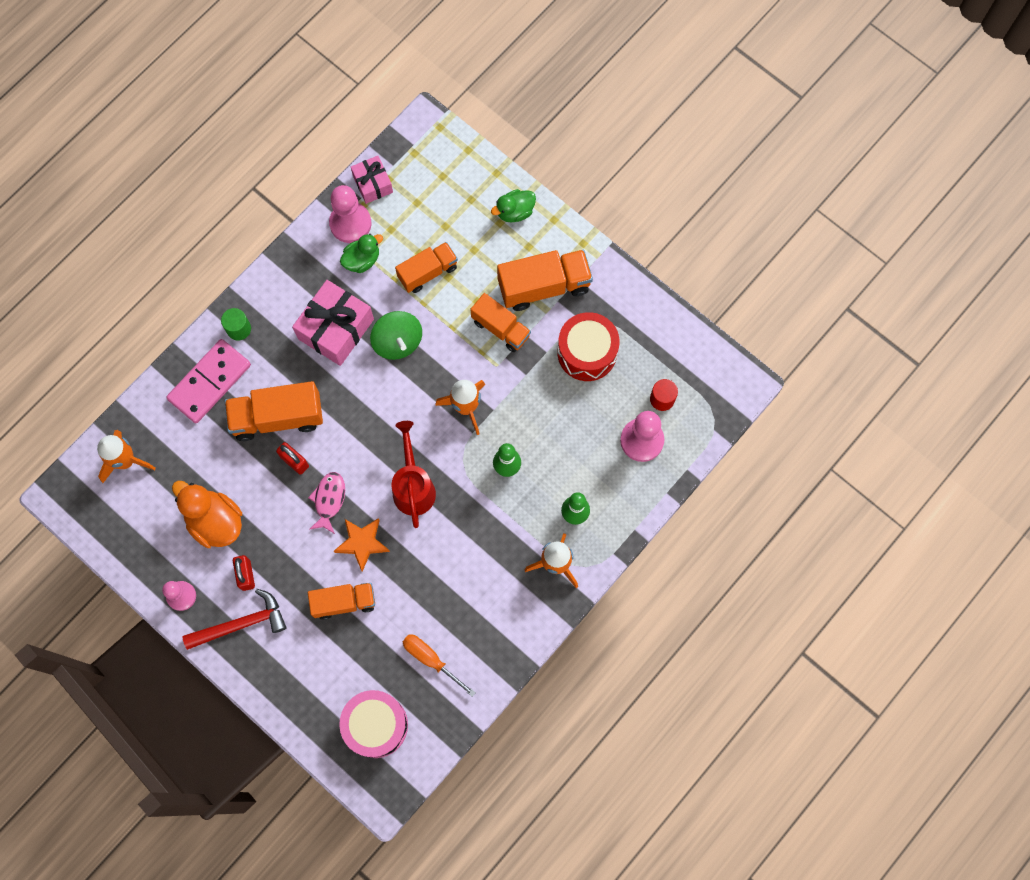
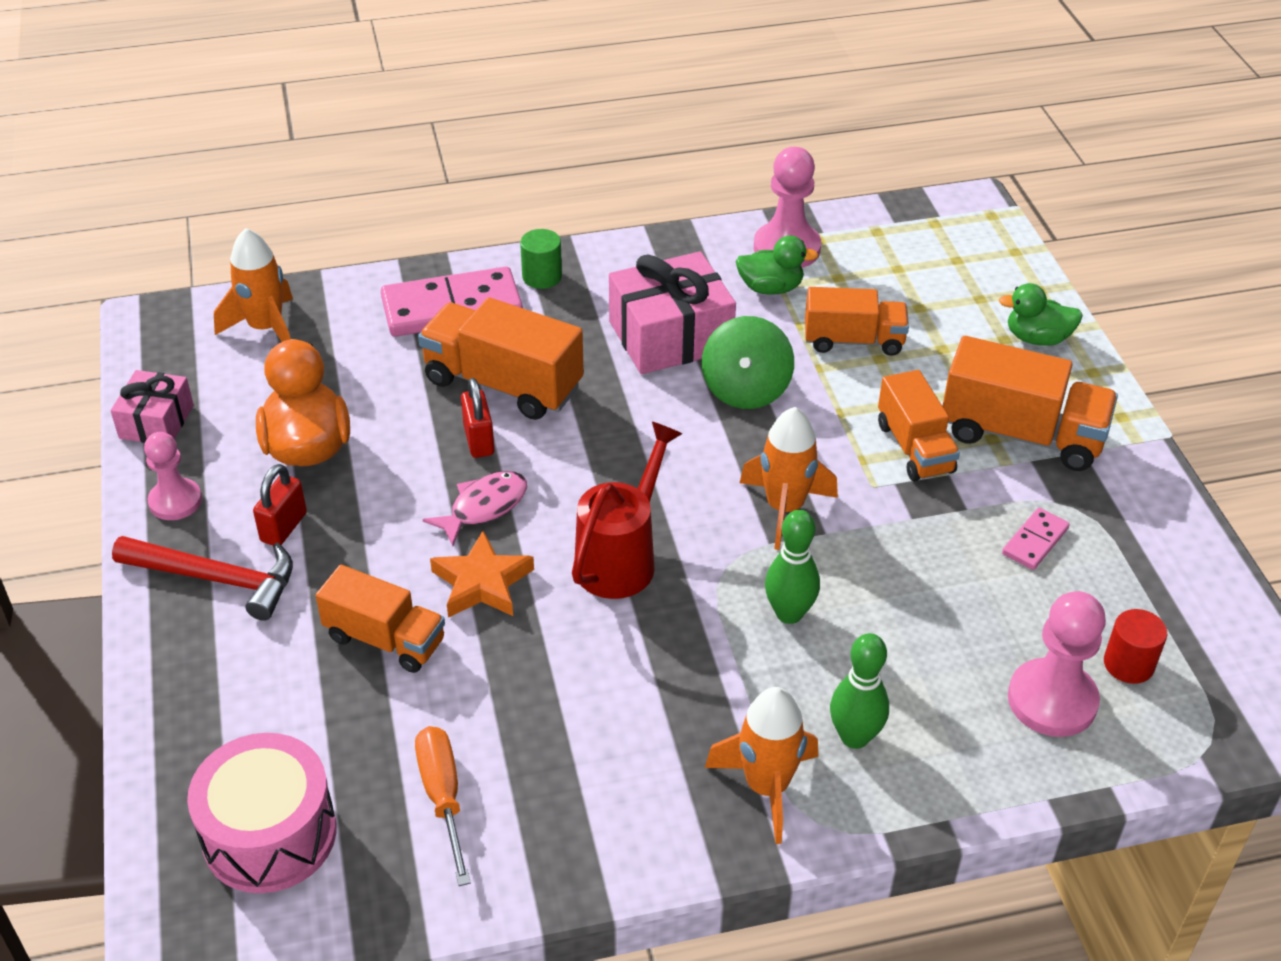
camera: 35 degrees right, 30 degrees down
pink gift [351,156,393,204] -> pink gift moved to [111,370,194,443]
red drum [557,312,620,381] -> pink domino [1002,508,1070,570]

